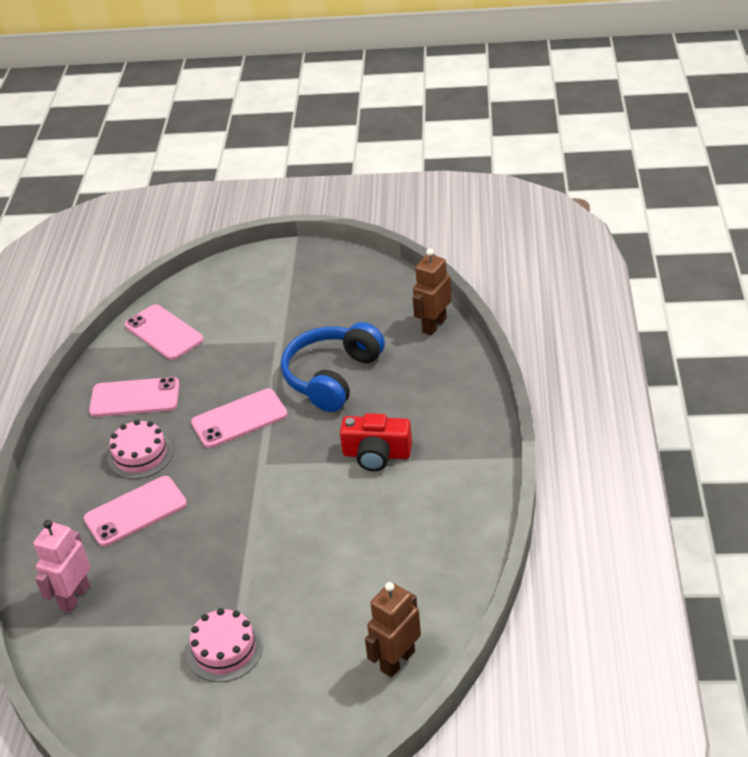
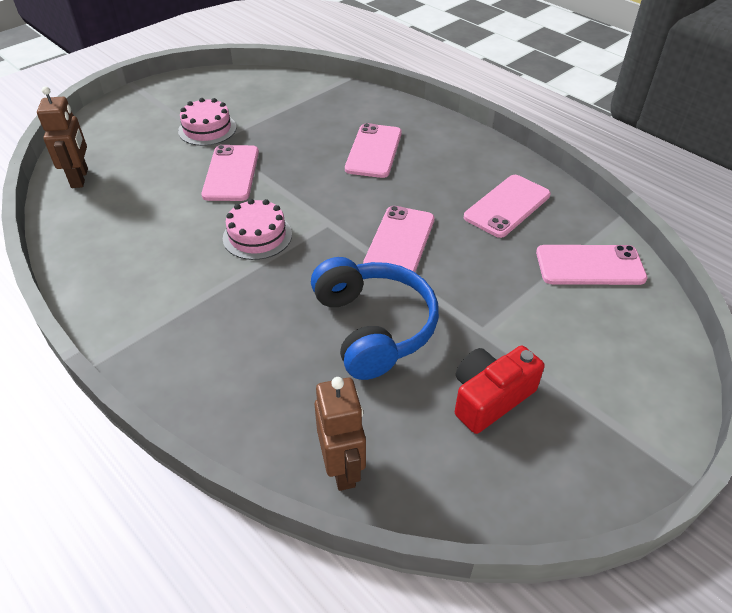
camera: 130 degrees right, 5 degrees up
pink robot [34,520,90,613] -> none
pink cake [108,420,173,479] -> pink cake moved to [223,199,292,260]
red camera [340,413,412,471] -> red camera moved to [455,346,545,434]
none -> pink phone [201,145,259,201]

